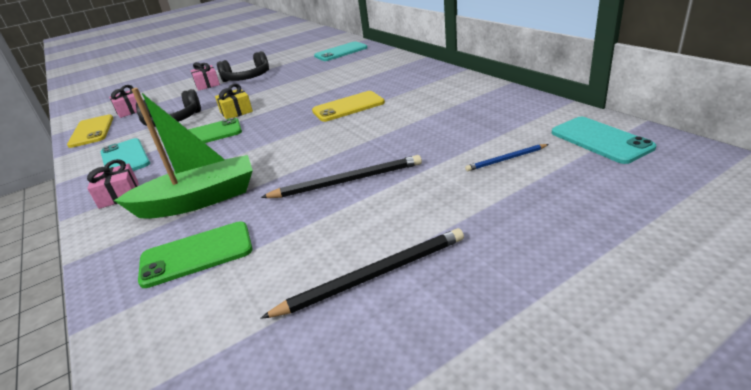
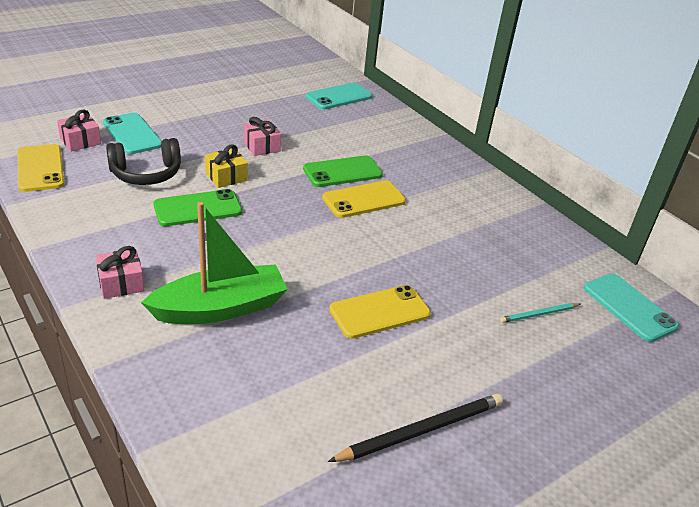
camera: 10 degrees left, 5 degrees up
turquoise phone [101,138,150,171] -> turquoise phone moved to [103,113,162,154]
green phone [138,221,252,288] -> green phone moved to [303,155,383,187]
pink gift [191,62,220,91] -> pink gift moved to [243,117,281,156]
black headphones [217,51,269,82] -> none
black pencil [261,155,422,198] -> yellow phone [329,285,431,339]
blue pencil [465,144,549,171] -> turquoise pencil [500,303,580,323]

